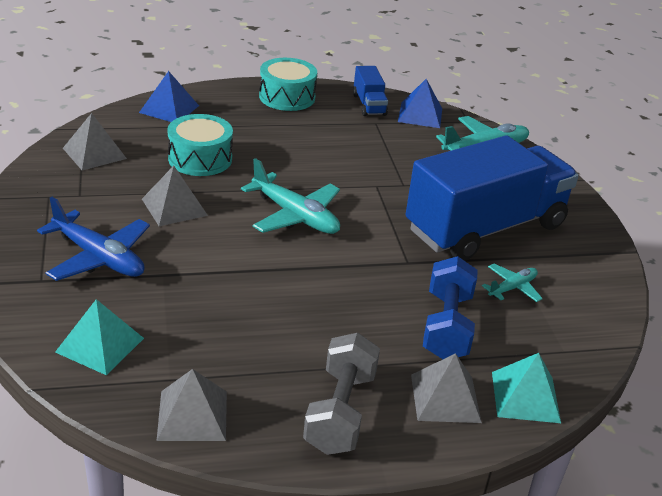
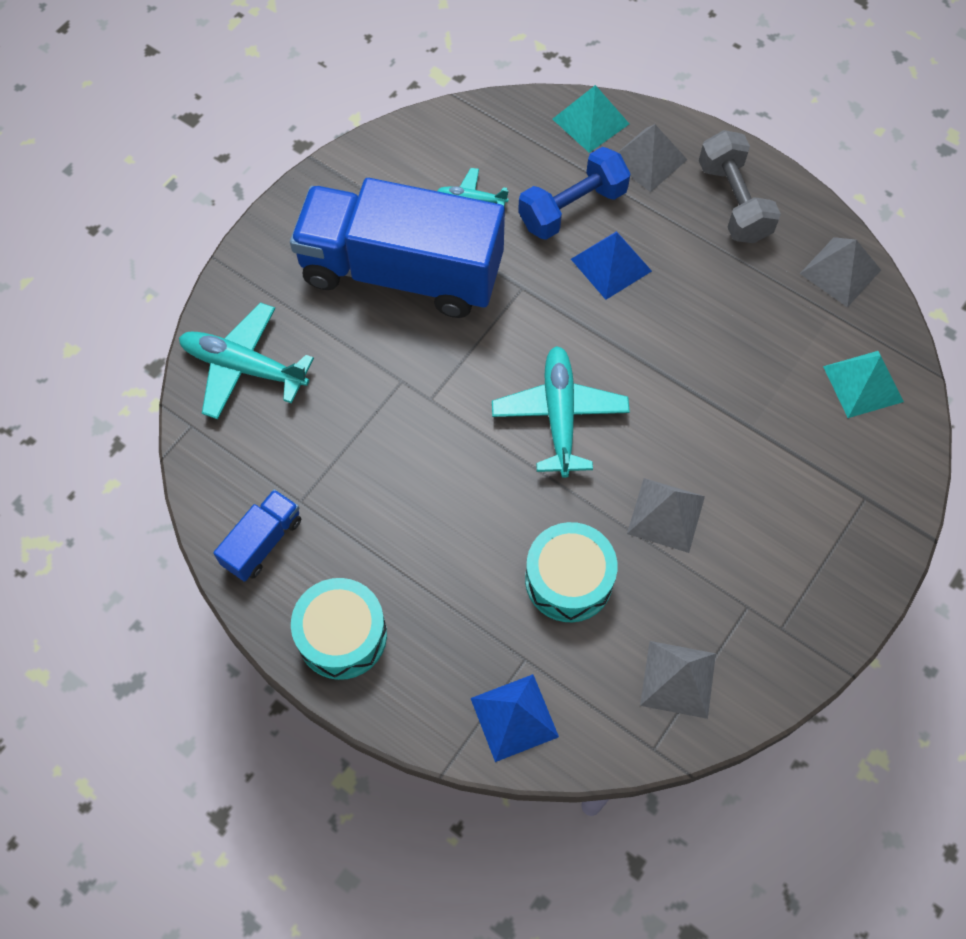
camera: 130 degrees left, 30 degrees up
blue plane [37,197,150,281] -> none
grey dumbbell [303,333,380,455] -> grey dumbbell turned 75 degrees counterclockwise [699,130,781,243]
blue pyramid [398,79,442,128] -> blue pyramid moved to [571,231,652,300]

